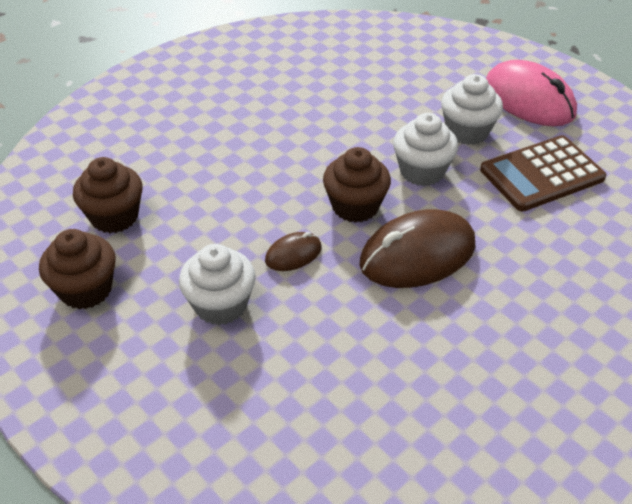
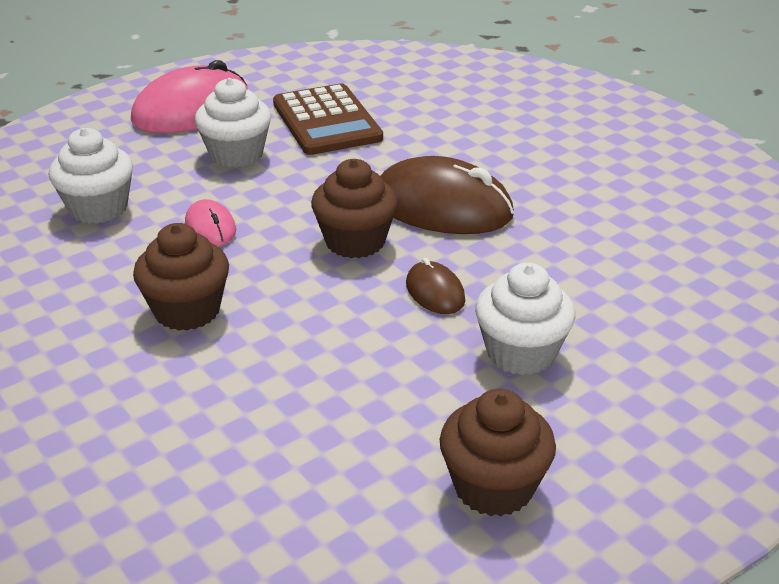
camera: 85 degrees left, 10 degrees down
brown cupcake [73,157,143,233] -> brown cupcake moved to [133,223,229,331]
brown mouse [359,209,475,288] -> brown mouse turned 45 degrees counterclockwise [381,156,514,234]
white cupcake [393,113,458,186] -> white cupcake moved to [49,128,133,224]
none -> pink mouse [185,199,236,246]

